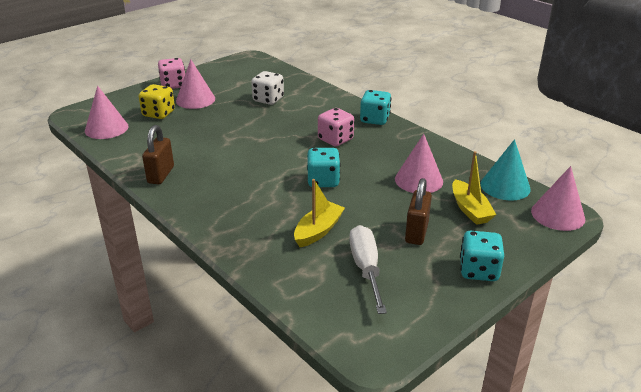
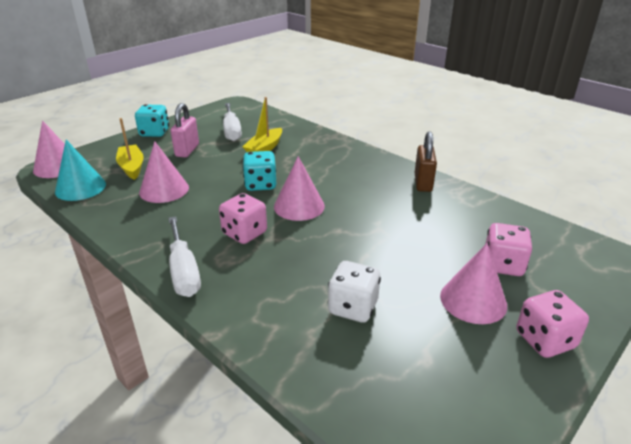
camera: 175 degrees right, 0 degrees up
pink cone [85,86,128,139] -> pink cone moved to [274,156,325,221]
yellow dice [139,84,175,119] -> pink dice [485,223,532,276]
turquoise dice [360,90,391,125] -> white screwdriver [168,216,201,297]
brown padlock [405,178,432,245] -> pink padlock [170,103,199,158]

